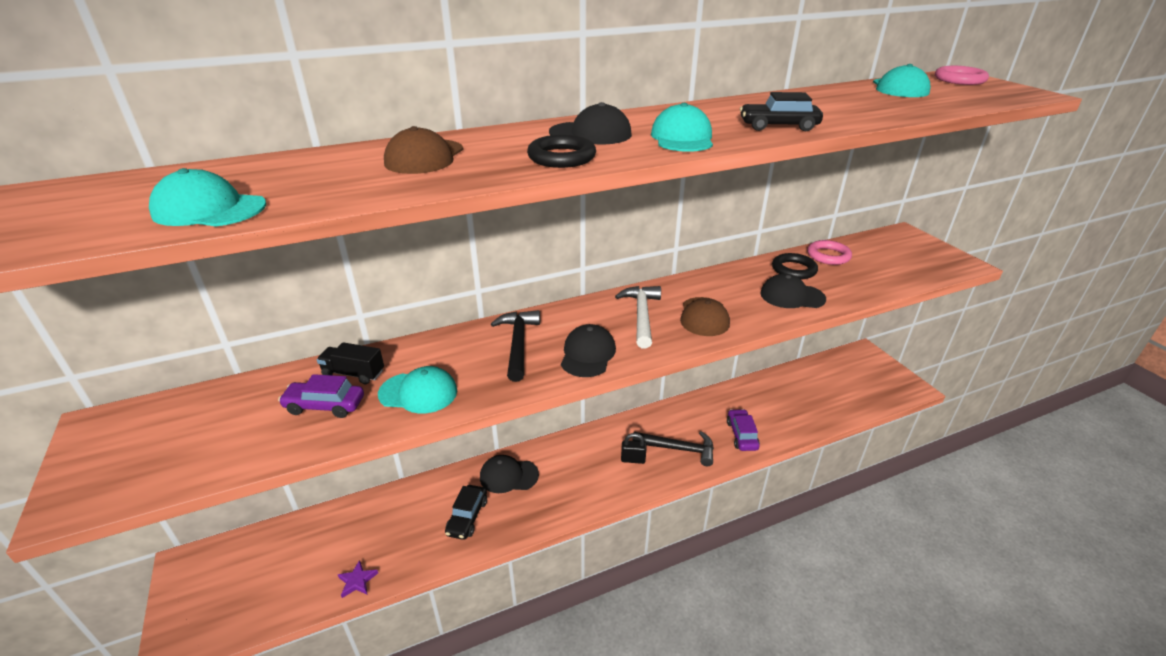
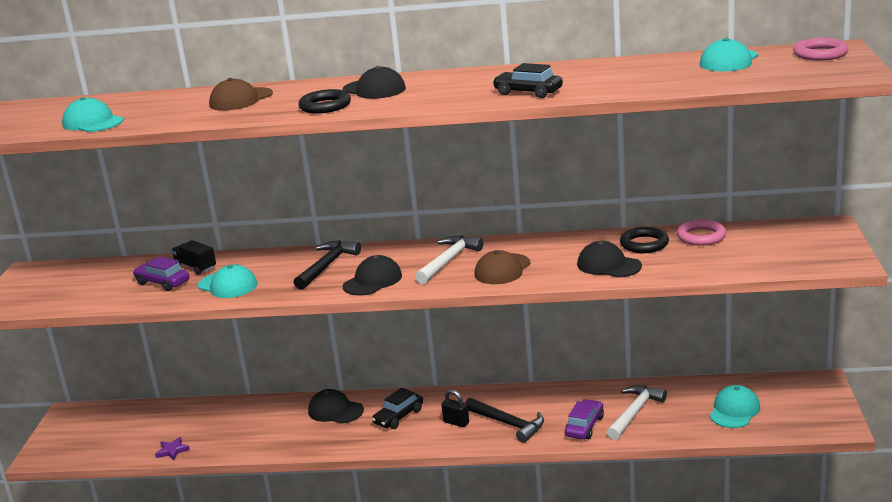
camera: 30 degrees right, 10 degrees down
black car [445,485,487,540] -> black car moved to [372,388,423,429]
turquoise cap [651,103,713,152] -> turquoise cap moved to [710,385,760,428]
none -> white hammer [607,385,667,440]

